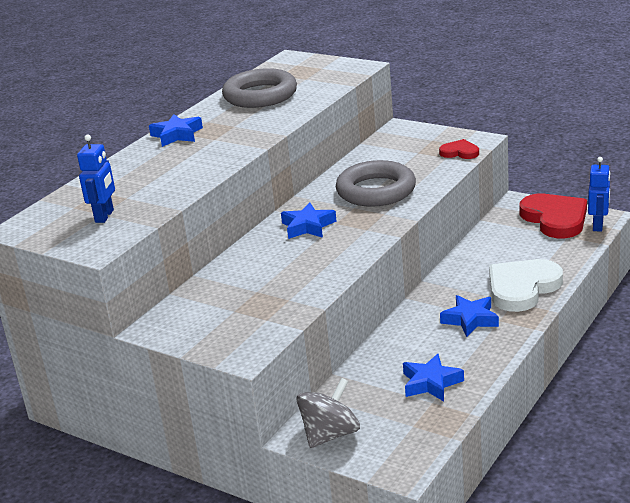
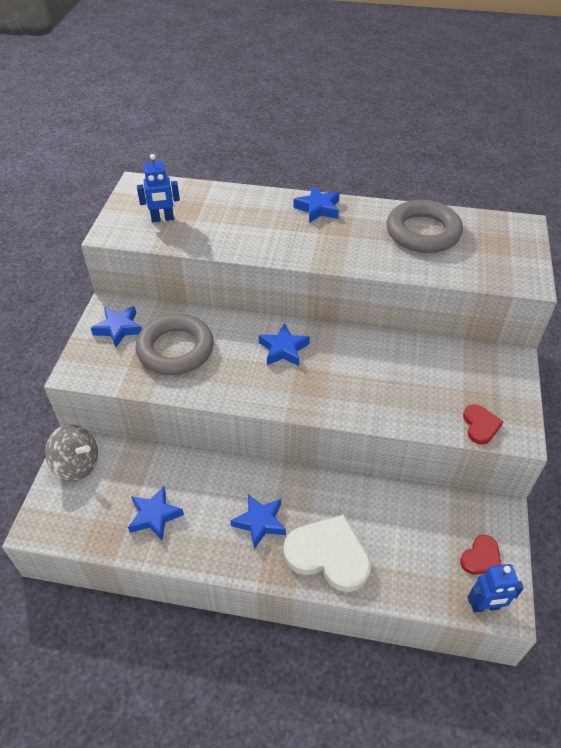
camera: 65 degrees right, 20 degrees up
grey ring [336,160,416,207] -> grey ring moved to [136,314,214,375]
red heart [519,194,587,238] -> red heart [460,535,501,575], size x0.52
none -> blue star [91,306,142,347]

